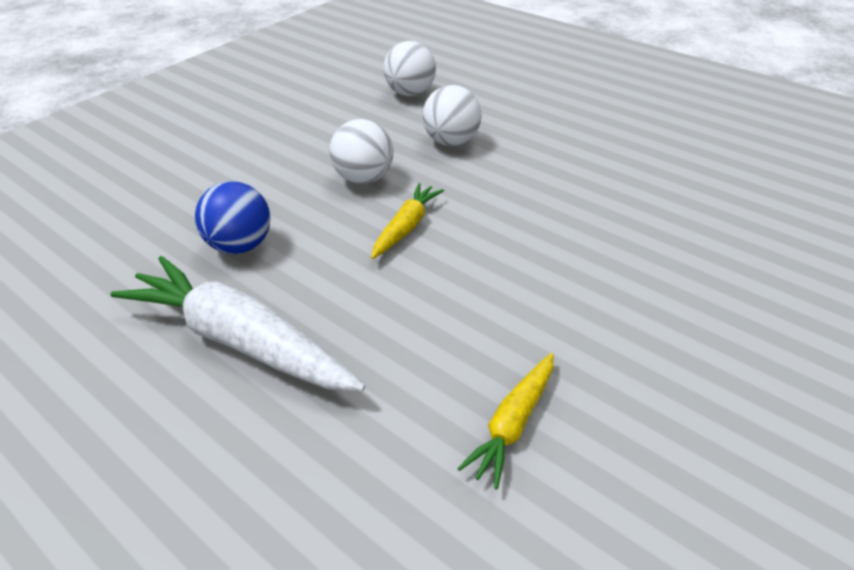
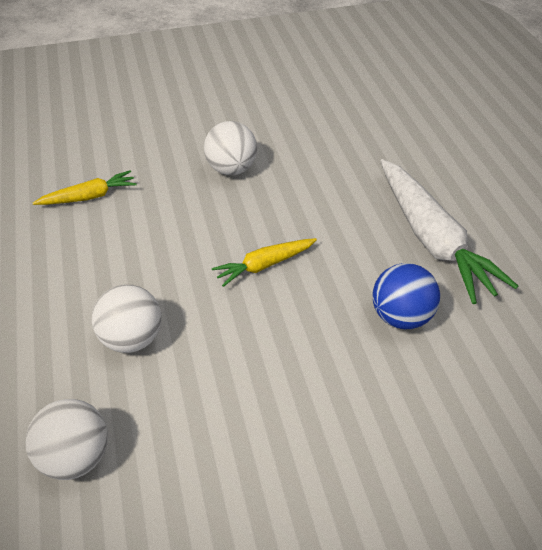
camera: 145 degrees left, 5 degrees up
white ball [329,119,393,184] -> white ball moved to [204,121,257,175]
yellow carrot [457,353,554,489] -> yellow carrot moved to [33,170,137,205]

